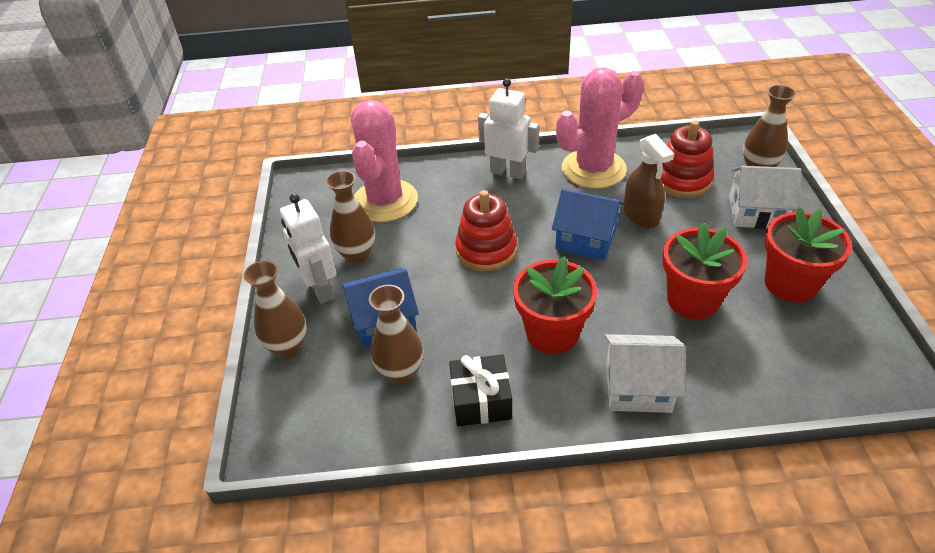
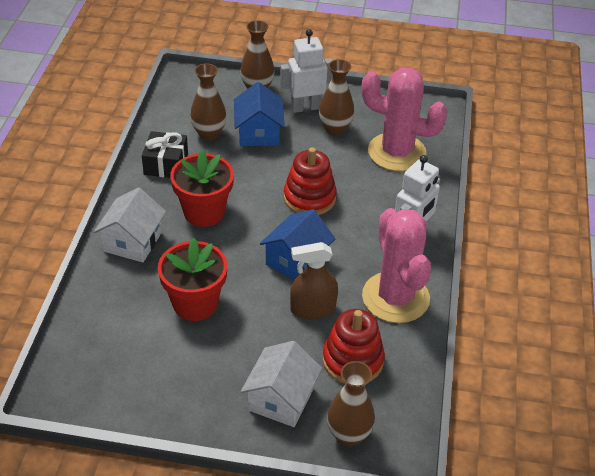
camera: 100 degrees right, 0 degrees up
red flower pot [765,207,852,302] -> none

